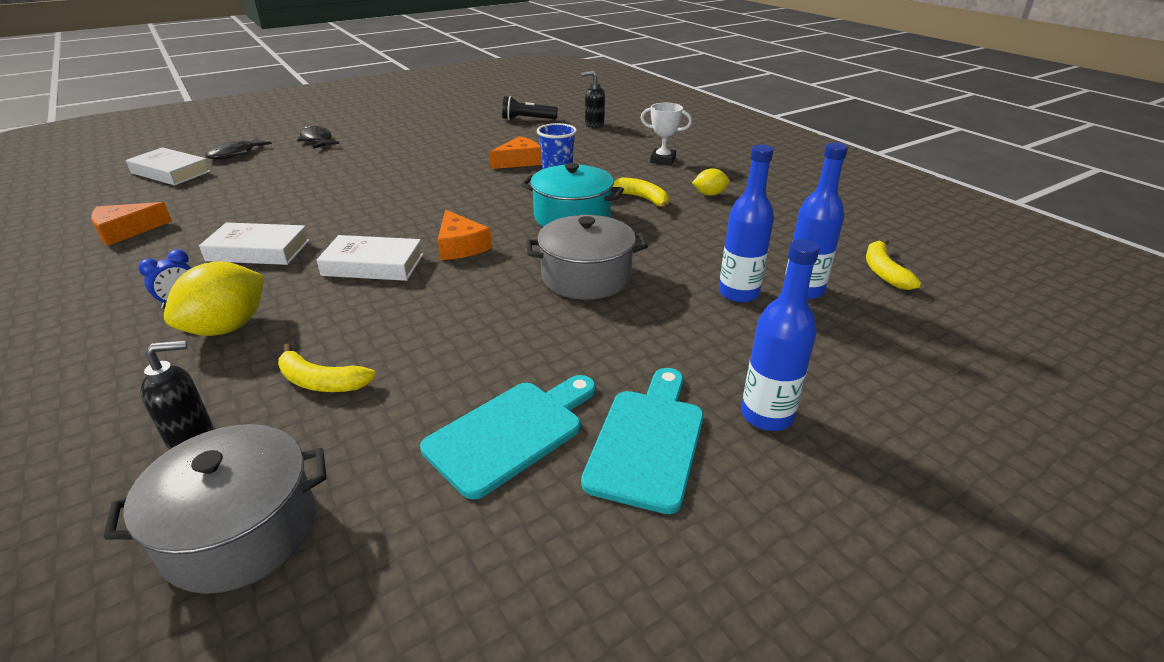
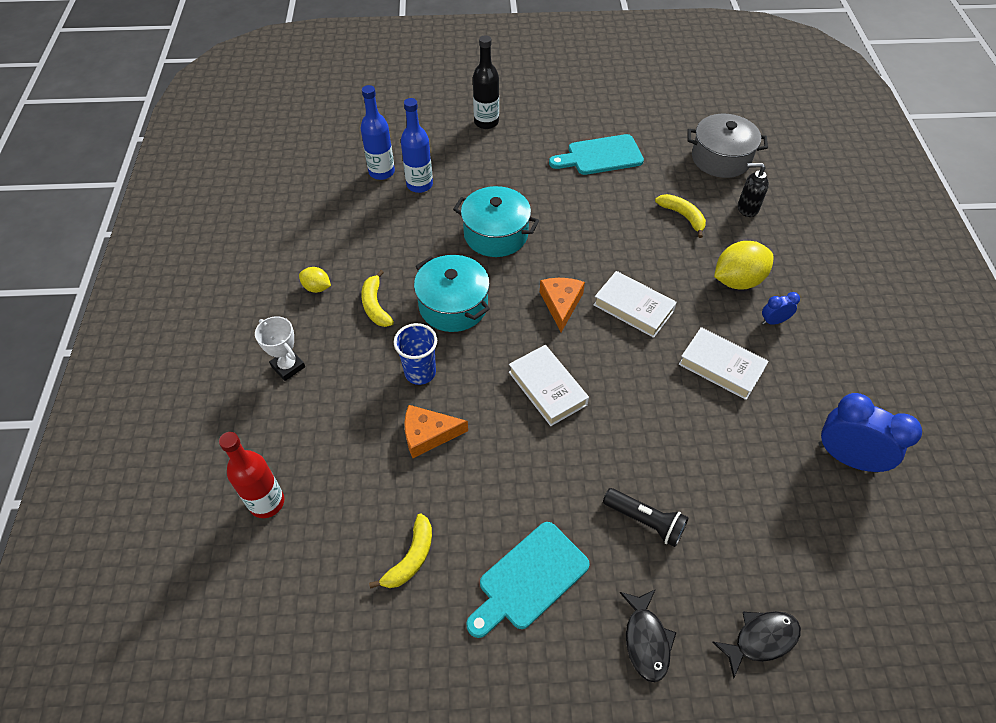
camera: 150 degrees left, 20 degrees up
orange cheese [91,202,172,246] -> blue clock [819,393,922,473]
white book [126,147,211,186] -> white book moved to [509,345,589,426]
black flashlight [502,96,558,120] -> black flashlight moved to [603,488,689,547]
grey pot [526,215,648,300] -> turquoise pot [453,186,539,257]
black soap dispenser [581,70,605,128] -> red bottle [219,432,284,518]
turquoise cutting board [581,368,704,514] -> turquoise cutting board moved to [466,522,590,638]
blue bottle [741,239,820,431] -> black bottle [473,35,499,129]
yellow banana [866,239,921,290] -> yellow banana moved to [369,514,432,589]

